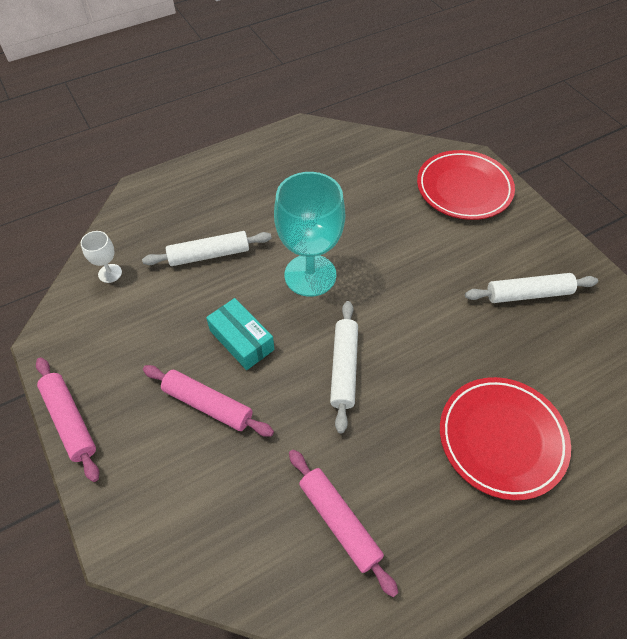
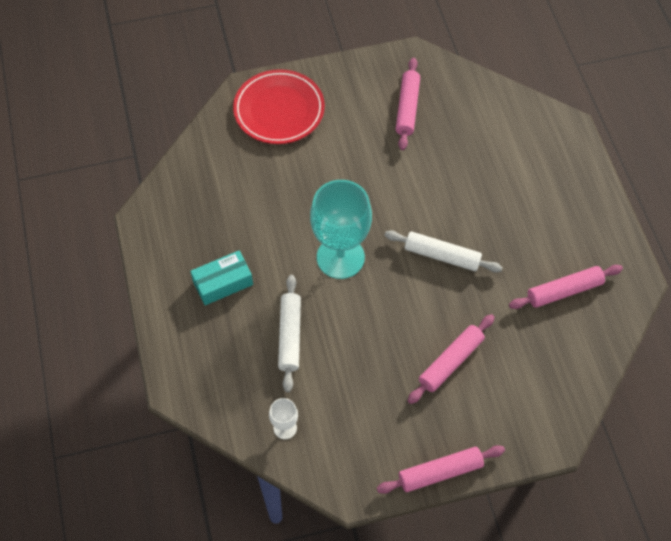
camera: 75 degrees left, 5 degrees up
turquoise box [206,298,274,370] -> turquoise box moved to [190,251,253,305]
red plate [440,377,571,500] -> none
white rolling pin [465,273,598,303] -> pink rolling pin [396,58,420,150]

